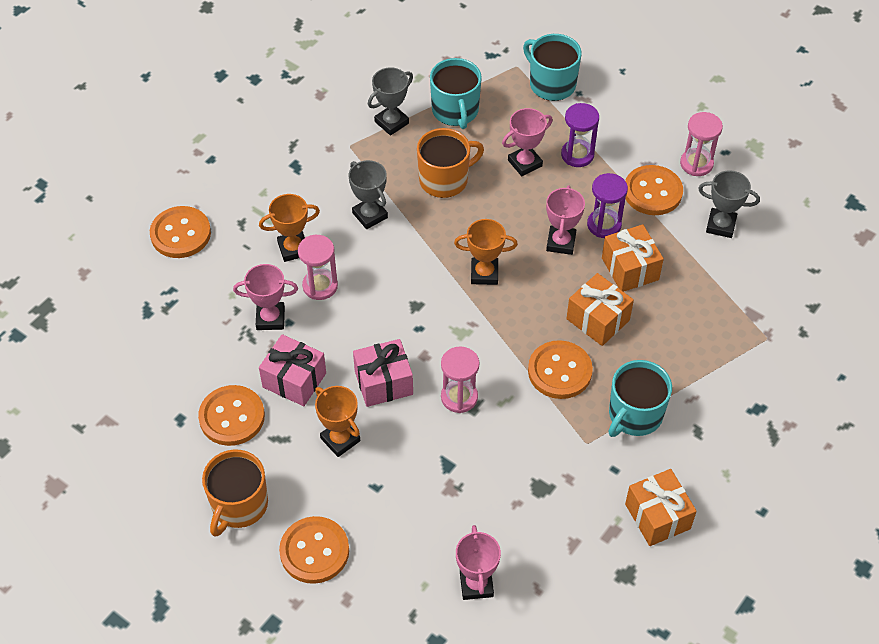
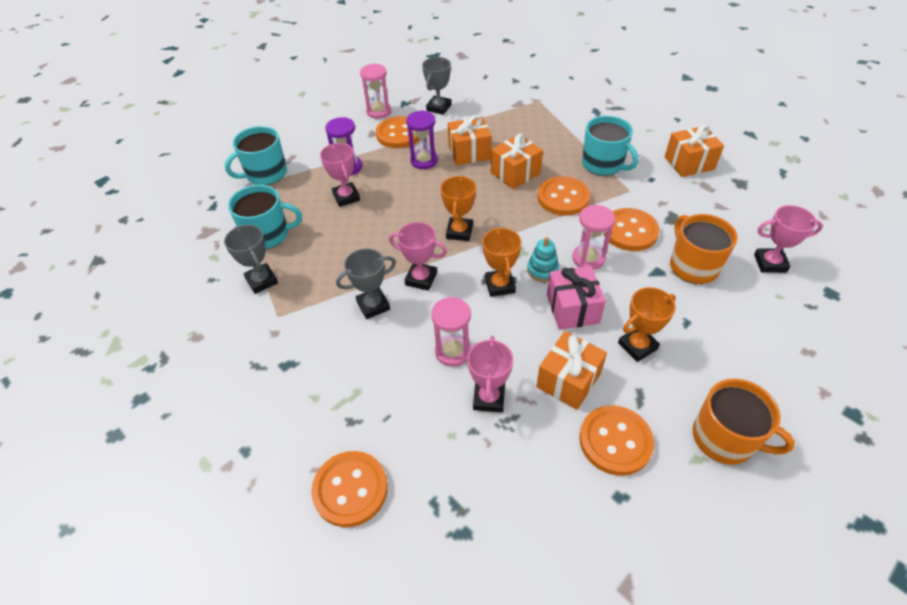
camera: 80 degrees left, 5 degrees down
orange trophy [259,194,320,262] -> orange trophy moved to [482,227,522,297]
pink gift [259,334,326,406] -> orange gift [536,331,607,410]
orange button [279,516,349,584] -> orange button moved to [604,208,660,251]
orange mug [417,128,484,198] -> orange mug moved to [670,214,738,284]
pink trophy [546,185,585,255] -> pink trophy moved to [389,222,447,291]
none -> turquoise stacking toy [527,237,559,282]

